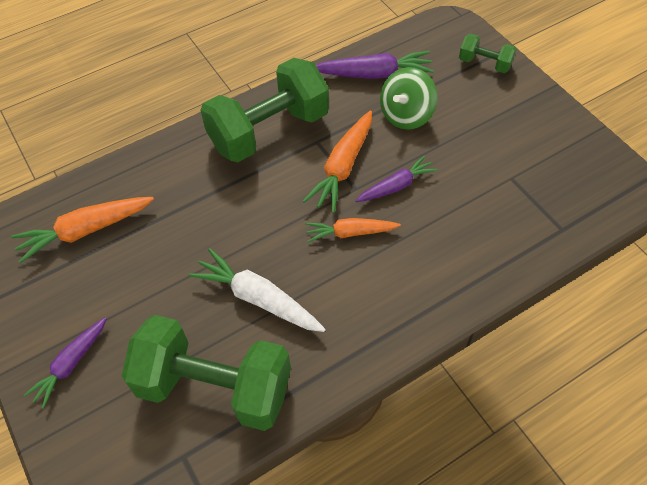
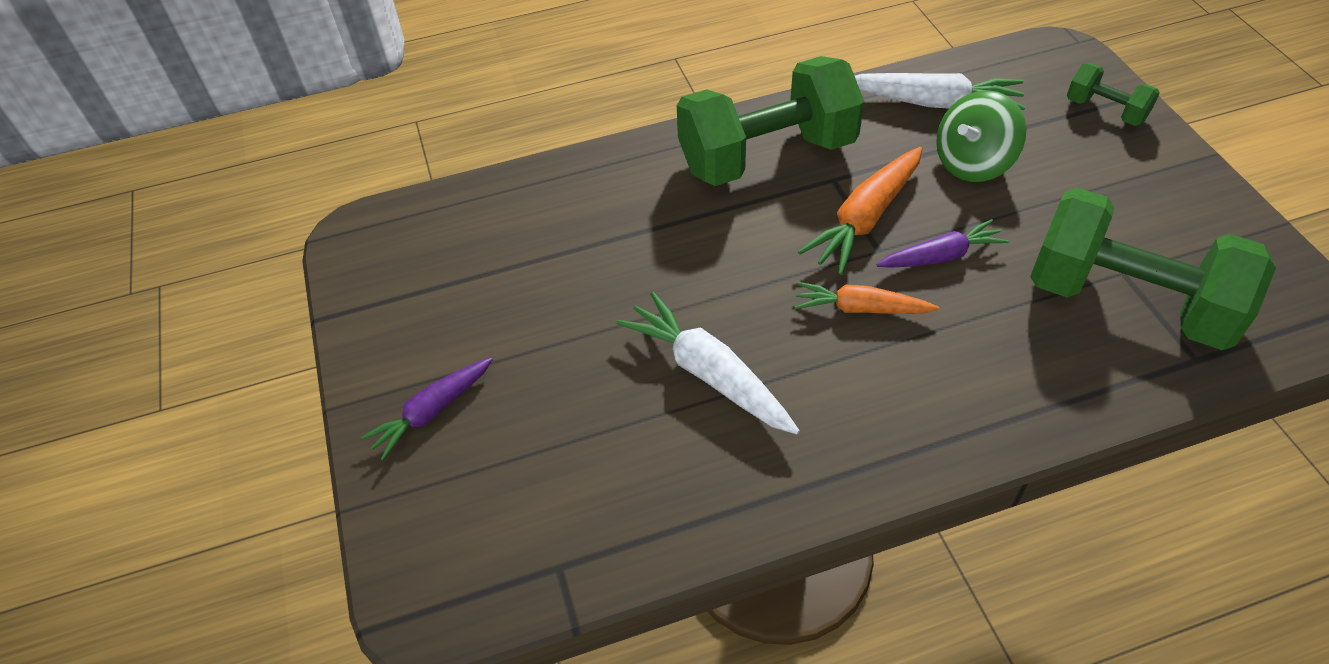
camera: 15 degrees right, 5 degrees down
orange carrot [11,197,154,263] -> none
green dumbbell [122,315,291,431] -> green dumbbell moved to [1030,188,1276,350]
purple carrot [316,51,434,79] -> white carrot [855,73,1025,110]

